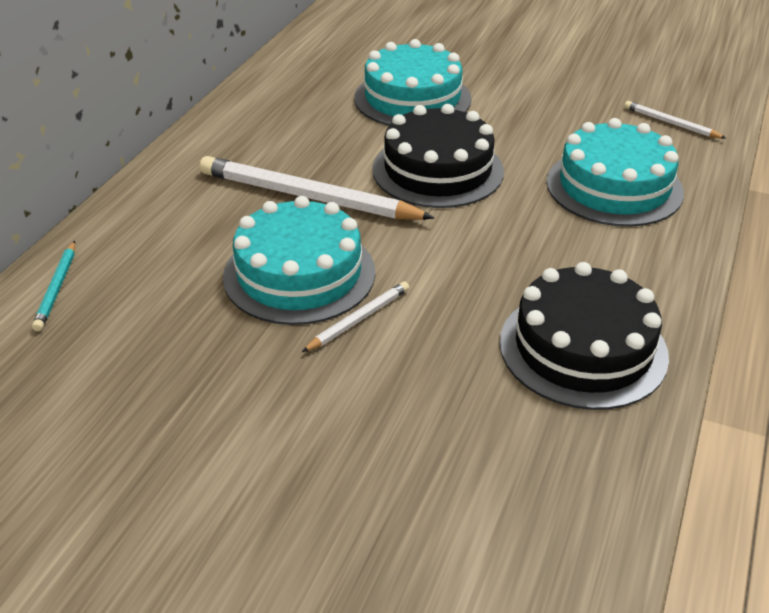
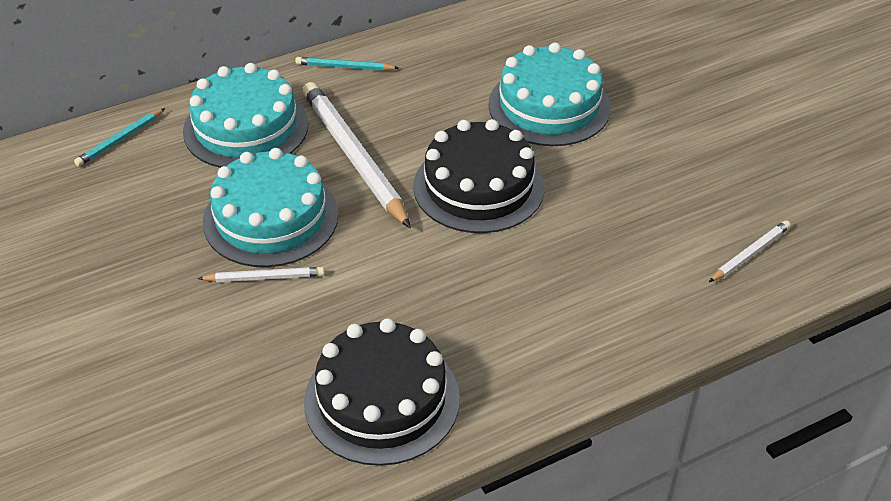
camera: 40 degrees right, 5 degrees up
turquoise cake [547,118,684,227] -> turquoise cake moved to [183,63,308,168]
white pencil [624,101,727,139] -> white pencil turned 60 degrees clockwise [709,220,791,282]
none -> turquoise pencil [295,57,399,71]

